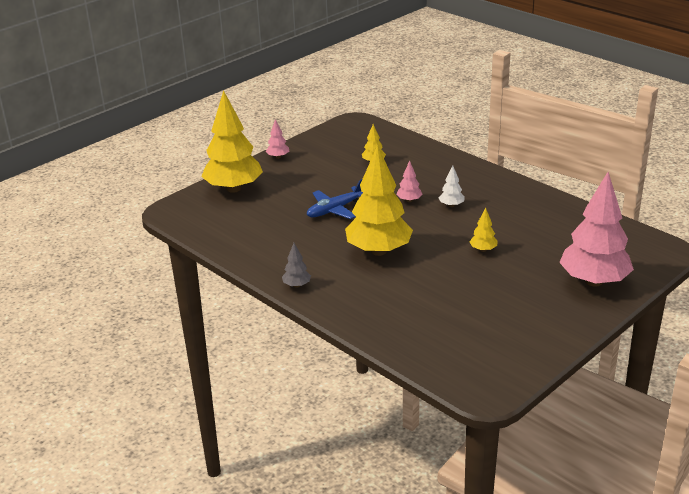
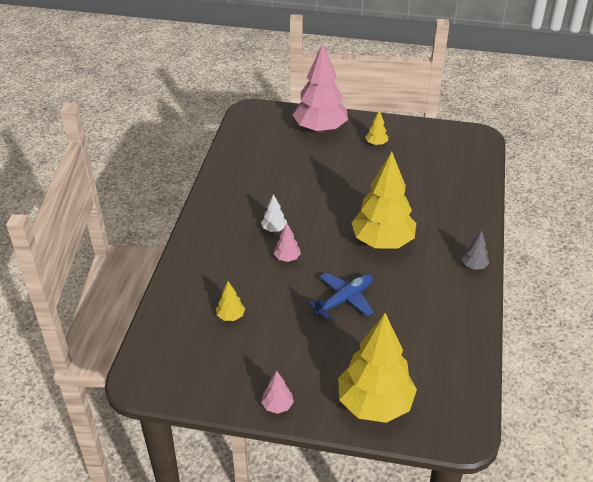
camera: 125 degrees left, 10 degrees up
blue plane [307,179,363,219] -> blue plane turned 60 degrees counterclockwise [308,273,374,320]
yellow tree [469,208,498,252] -> yellow tree moved to [365,110,388,146]

